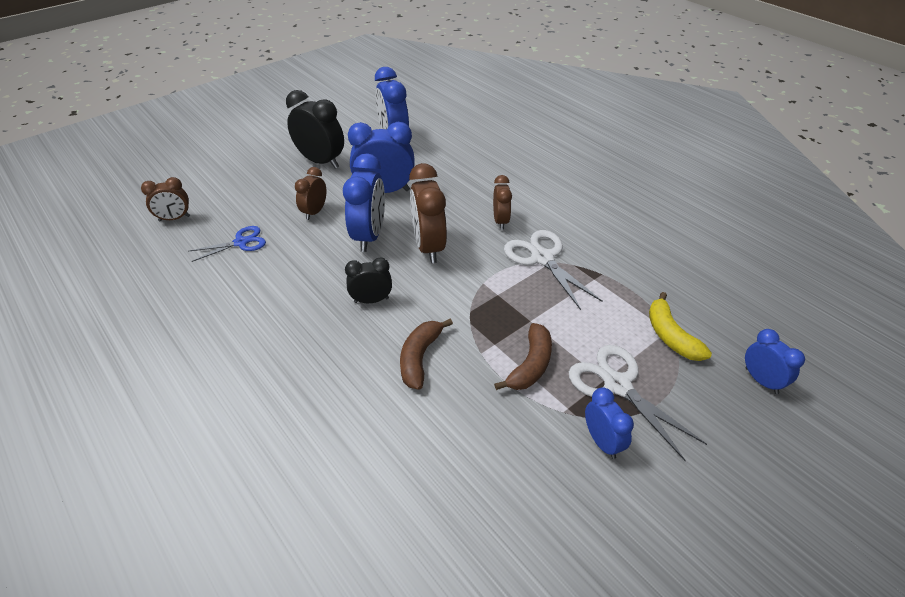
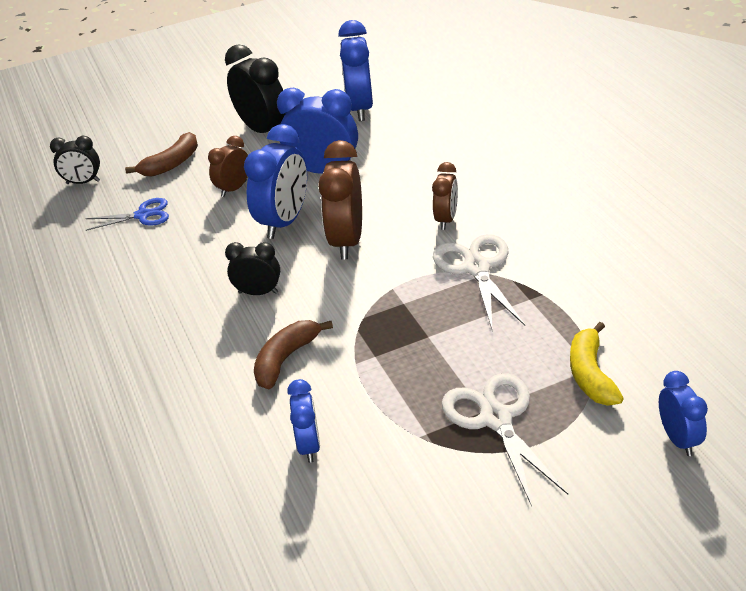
camera: 20 degrees right, 5 degrees down
brown clock [141,177,190,221] -> black clock [50,136,100,184]
brown banana [494,323,552,390] -> brown banana moved to [125,132,198,177]
blue clock [585,387,634,459] -> blue clock moved to [287,379,320,463]

